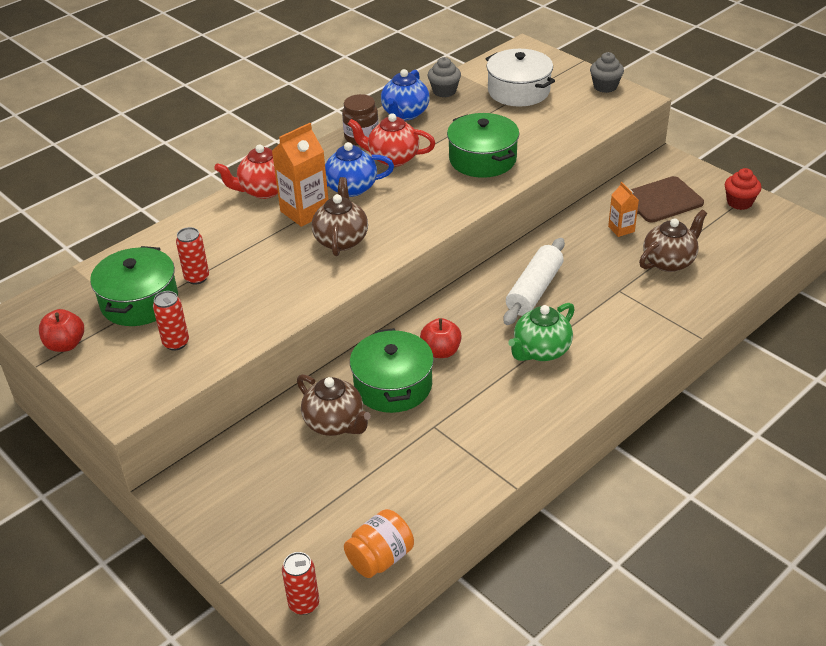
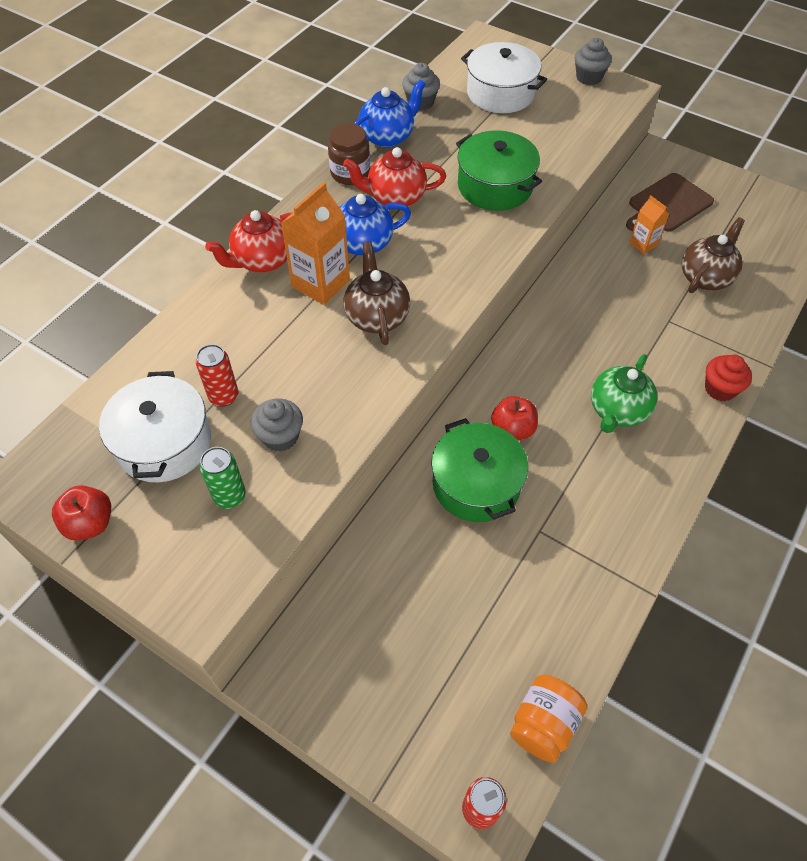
camera: 15 degrees left, 15 degrees up
green pot [90,246,178,326] -> white pot [99,371,211,482]
red can [153,291,189,351] -> green can [200,447,246,509]
brown teapot [297,374,371,436] -> none
blue teapot [381,69,430,120] -> blue teapot turned 135 degrees counterclockwise [354,79,426,148]
white rolling pin [503,238,565,325] -> none
red cupcake [725,168,761,210] -> red cupcake moved to [705,355,752,401]
none -> grey cupcake [251,398,303,452]

